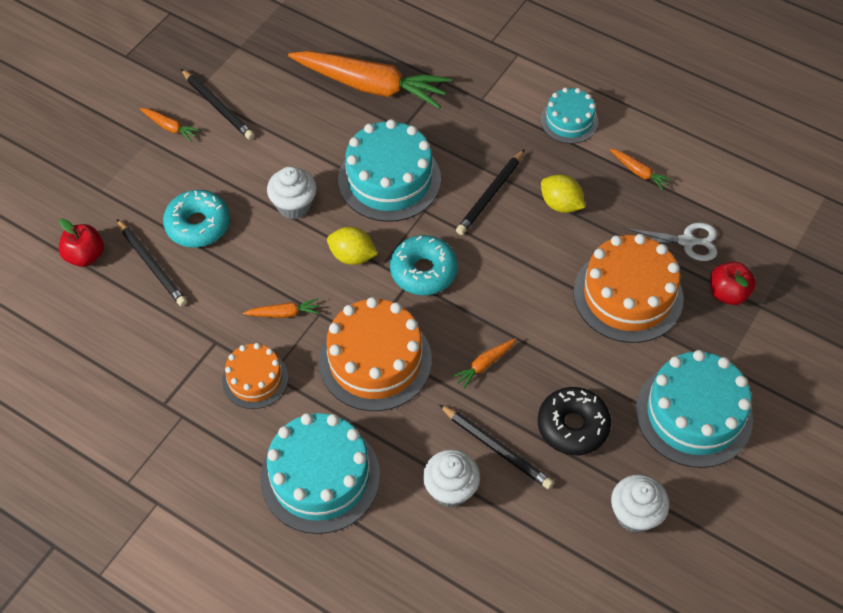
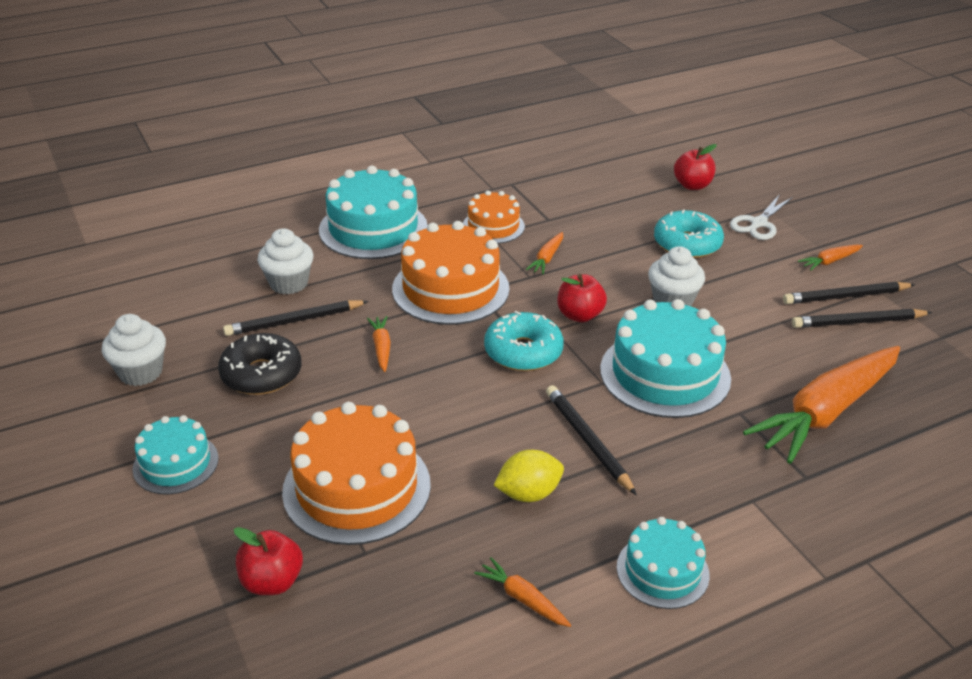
camera: 120 degrees right, 20 degrees down
black pencil [117,219,187,307] -> black pencil moved to [792,309,932,328]
yellow lemon [327,227,378,265] -> red apple [557,274,607,322]
orange carrot [610,149,673,191] -> orange carrot turned 60 degrees clockwise [474,557,571,627]
white scissors [624,223,717,261] -> white scissors moved to [730,194,793,240]
turquoise cake [636,350,753,468] -> turquoise cake [132,415,218,494], size x0.58

